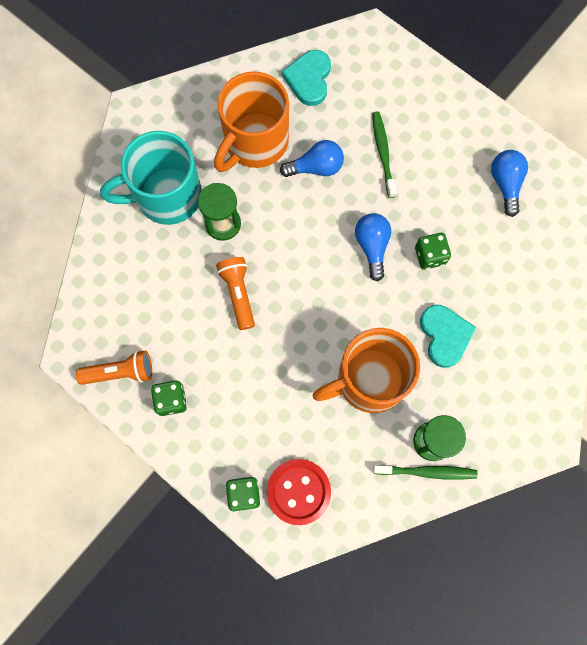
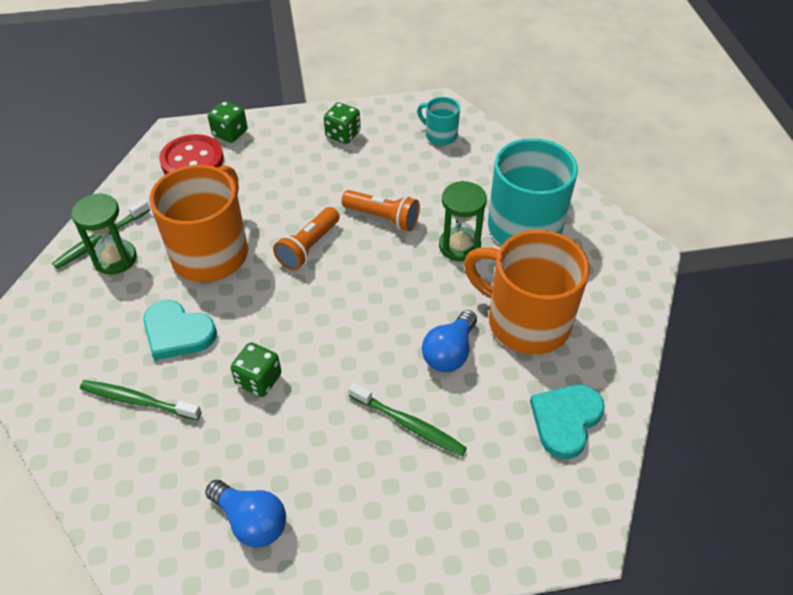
camera: 130 degrees right, 25 degrees down
orange flashlight [76,350,152,385] -> orange flashlight moved to [273,207,340,270]
orange mug [214,71,289,172] -> orange mug turned 45 degrees counterclockwise [464,230,590,354]
turquoise heart [282,50,331,106] -> turquoise heart turned 105 degrees counterclockwise [530,385,605,459]
blue light bulb [355,213,392,281] -> none
none -> green toothbrush [80,380,202,420]
none -> turquoise mug [417,97,460,145]

